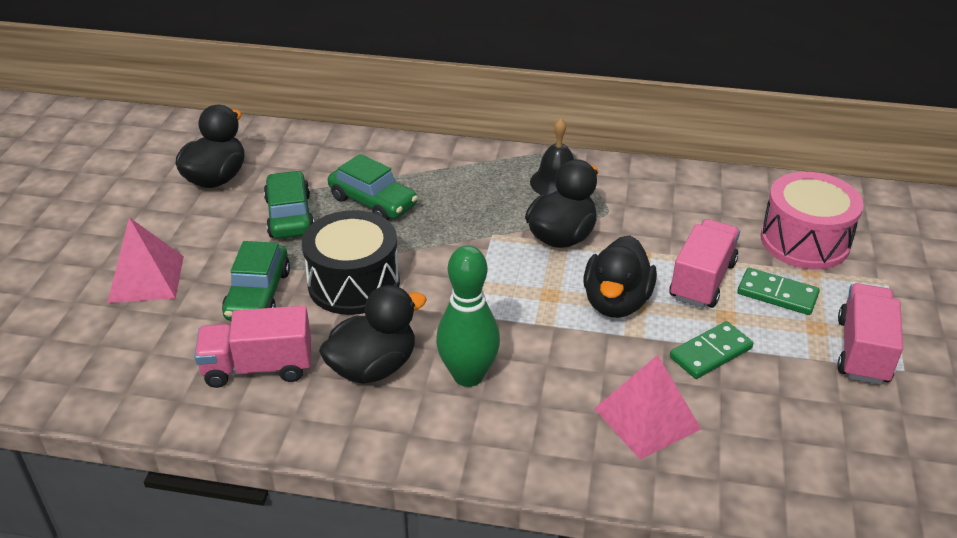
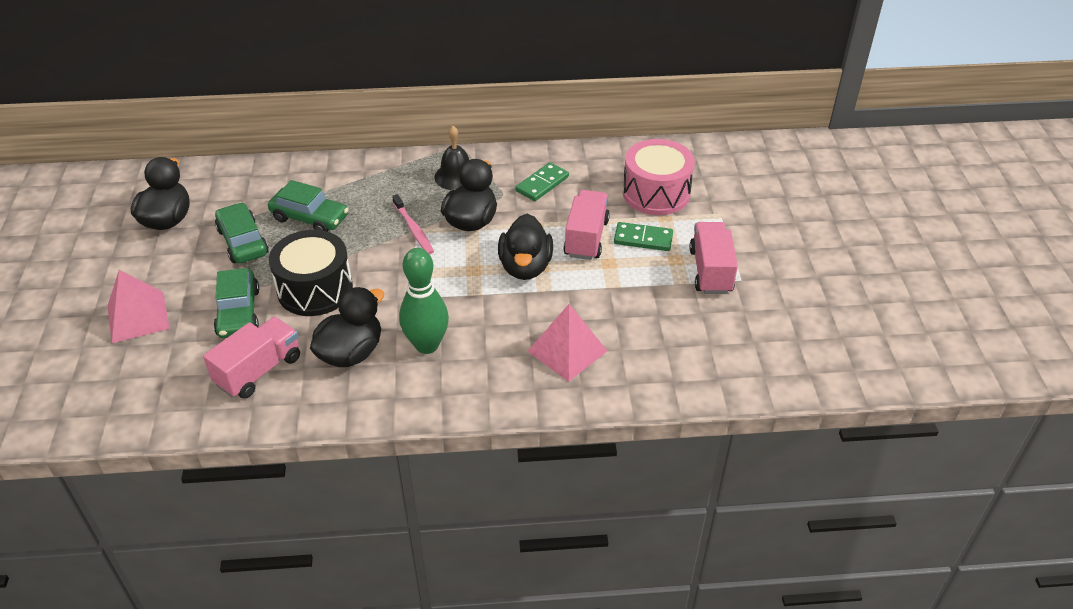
camera: 15 degrees left, 5 degrees up
pink truck [194,306,311,388] -> pink truck turned 150 degrees clockwise [203,317,300,399]
green domino [670,321,753,379] -> green domino moved to [516,162,569,201]
none -> pink toothbrush [392,194,434,254]

